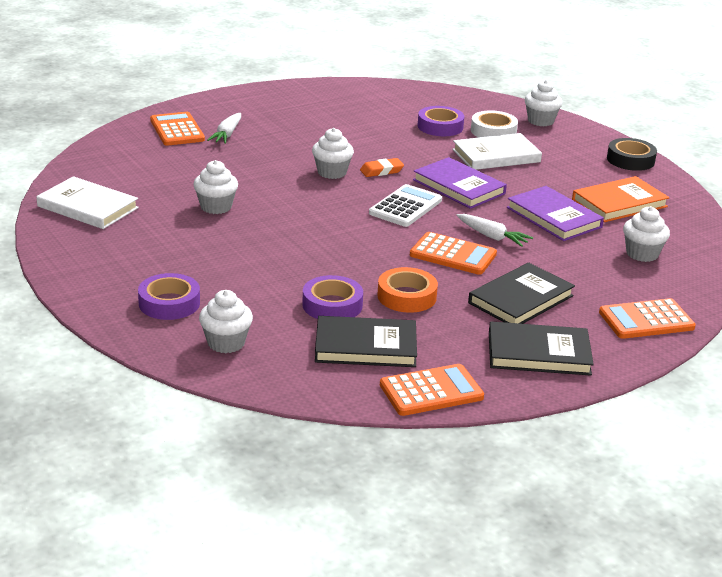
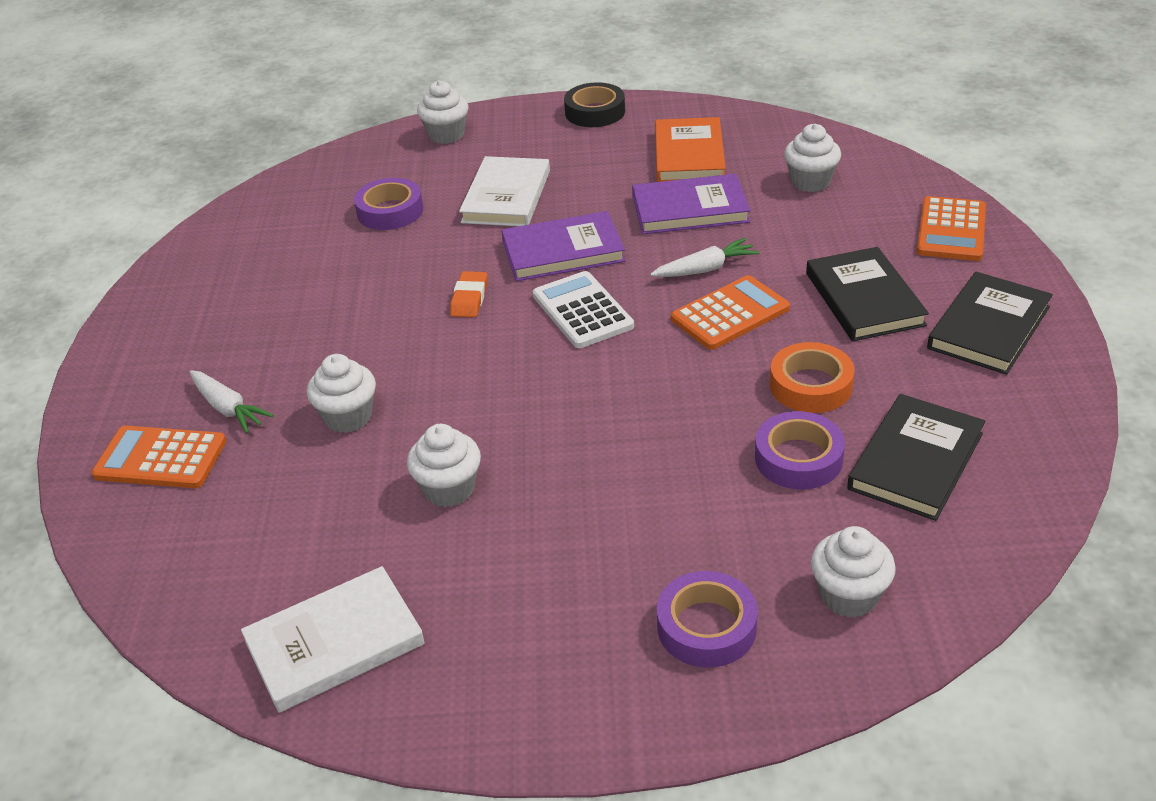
camera: 55 degrees left, 10 degrees up
white cupcake [312,128,354,179] -> white cupcake moved to [307,354,376,433]
orange calculator [380,364,484,416] -> none
white tape [471,110,518,138] -> none

